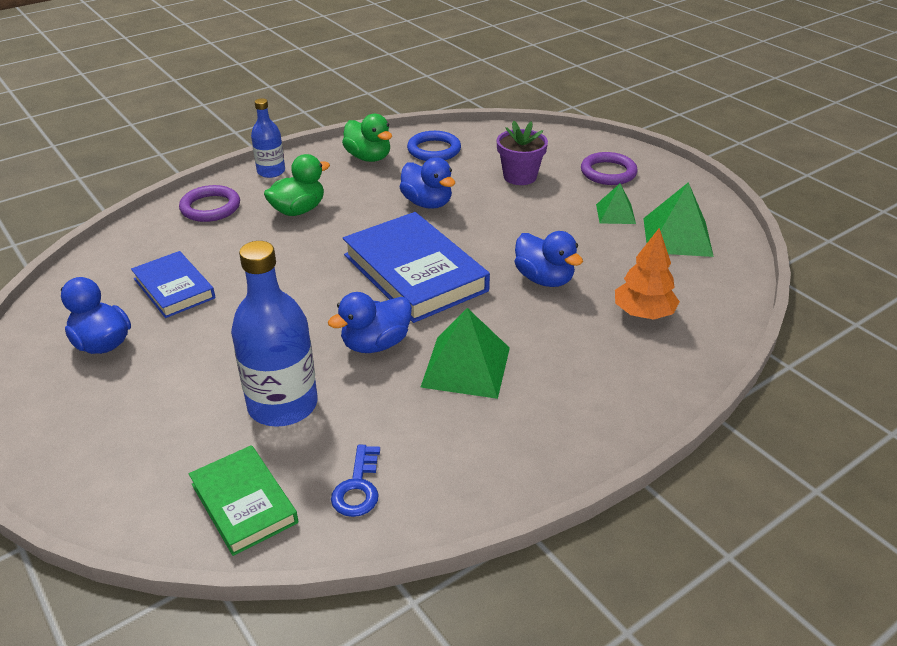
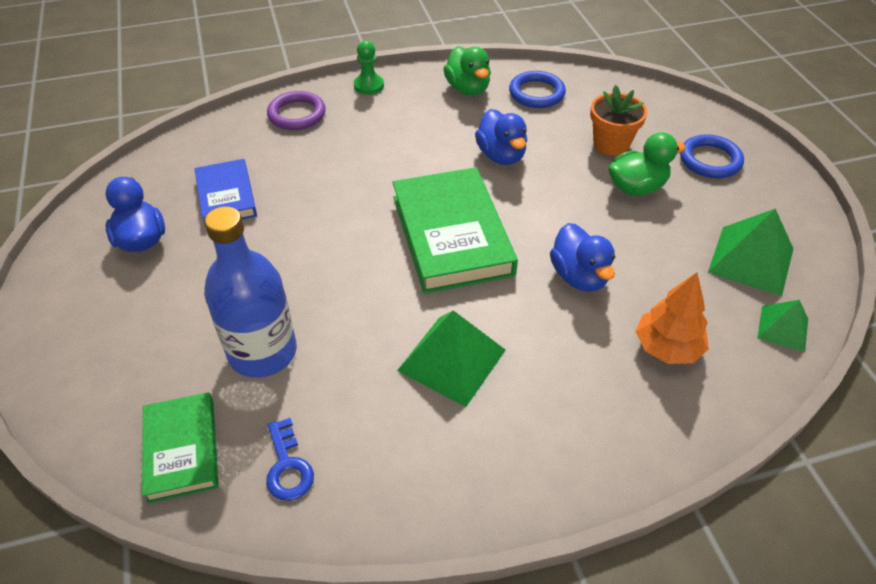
camera: 20 degrees right, 10 degrees up
blue bottle [251,98,285,178] -> green pawn [354,40,384,95]
green duck [264,154,330,216] -> green duck moved to [608,132,686,196]
blue duck [328,292,412,353] -> none
blue key [331,445,380,517] -> blue key turned 45 degrees counterclockwise [266,418,314,501]
blue book [343,212,490,323] -> green book [392,167,518,294]
purple flower pot [497,121,548,185] -> orange flower pot [590,85,648,156]
purple ring [581,152,638,185] -> blue ring [680,134,744,178]
green pyramid [596,184,636,224] -> green pyramid moved to [757,300,808,352]

